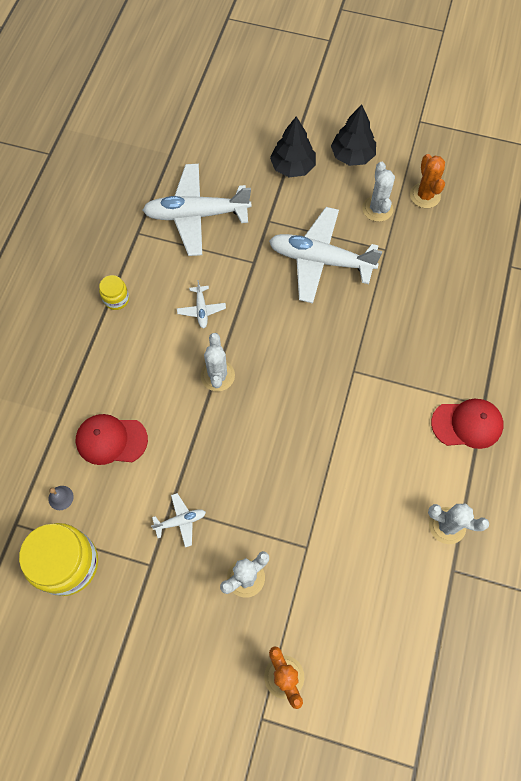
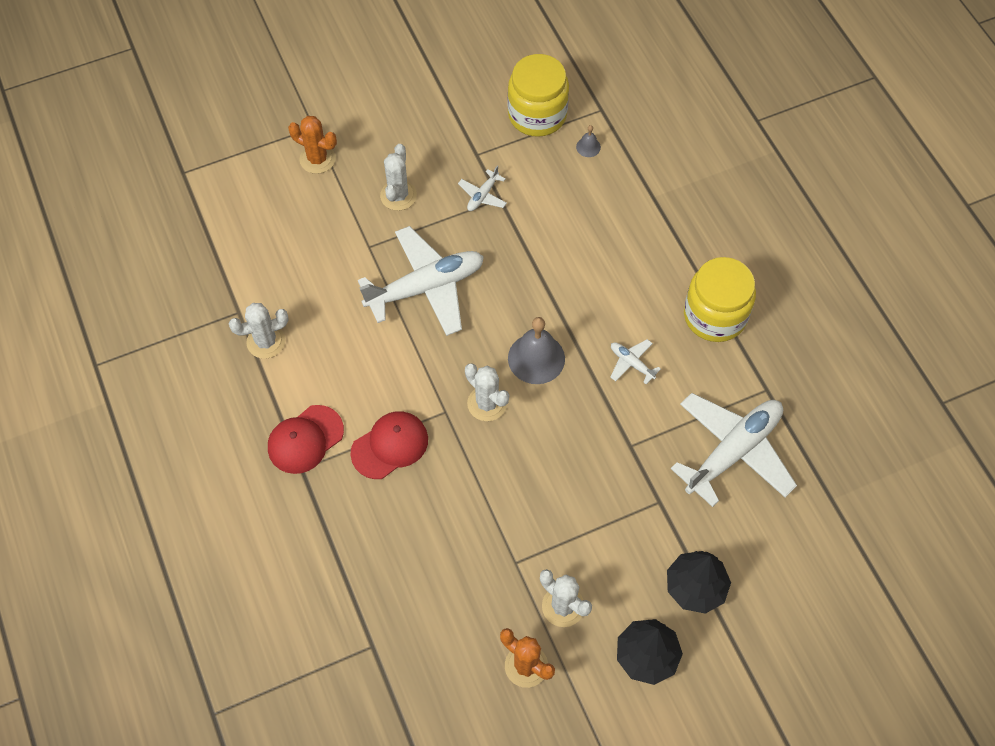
camera: 140 degrees right, 5 degrees down
red cap [76,414,148,465] -> red cap moved to [350,411,428,479]
yellow jar [99,275,129,310] -> yellow jar [684,257,756,342], size x2.08
white cactus [201,333,235,391] -> white cactus moved to [465,363,509,421]
white plane [269,207,382,303] -> white plane moved to [358,226,484,336]
none -> grey bell [508,317,565,384]

